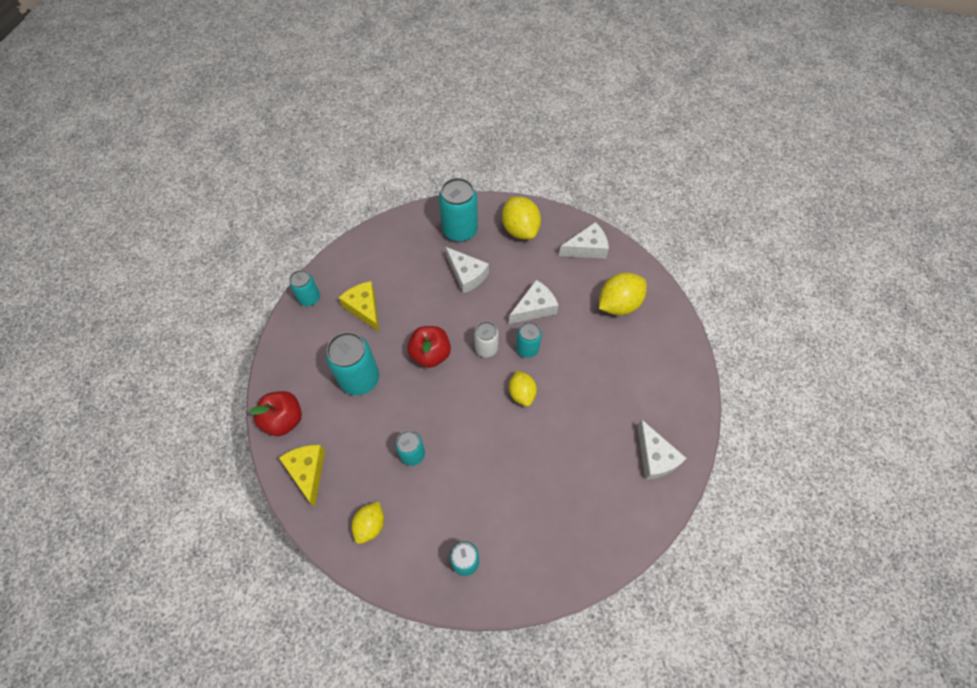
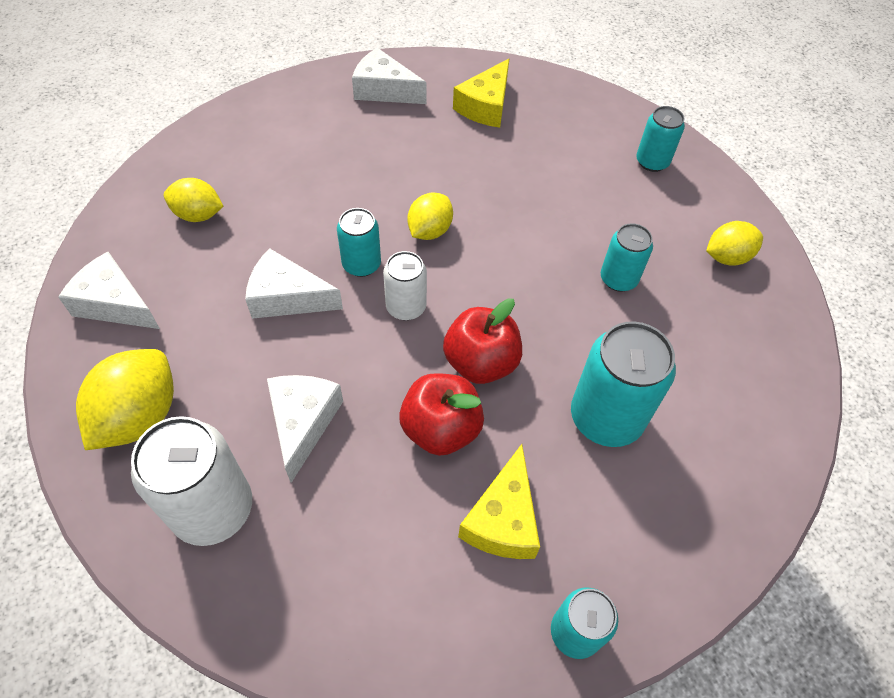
camera: 135 degrees left, 5 degrees down
red apple [249,391,302,436] -> red apple moved to [399,373,484,456]
yellow cheese [279,445,325,507] -> yellow cheese moved to [453,59,509,128]
turquoise can [439,178,478,242] -> white can [131,416,252,546]
yellow lemon [599,273,647,315] -> yellow lemon [164,178,223,222], size x0.63
white cheese [637,419,687,480] -> white cheese turned 90 degrees counterclockwise [352,48,427,104]

